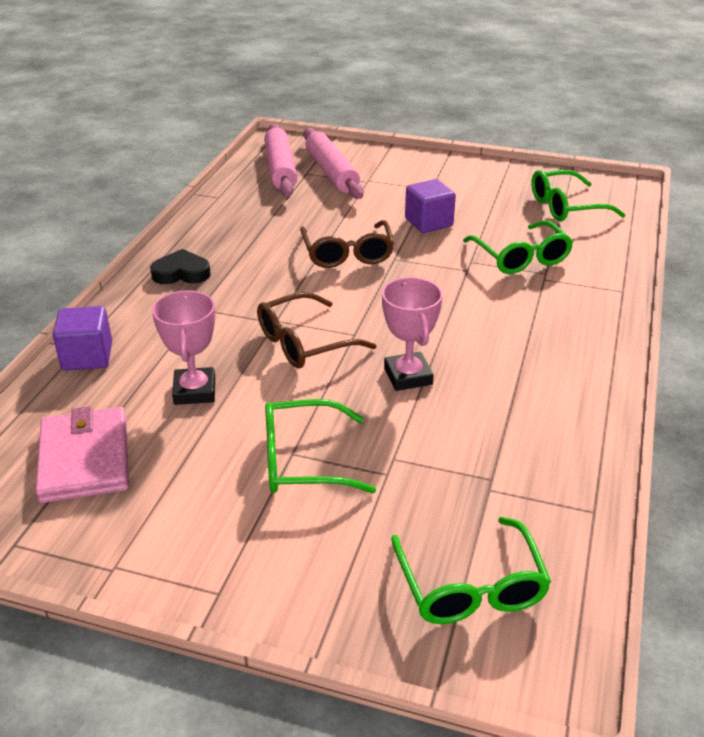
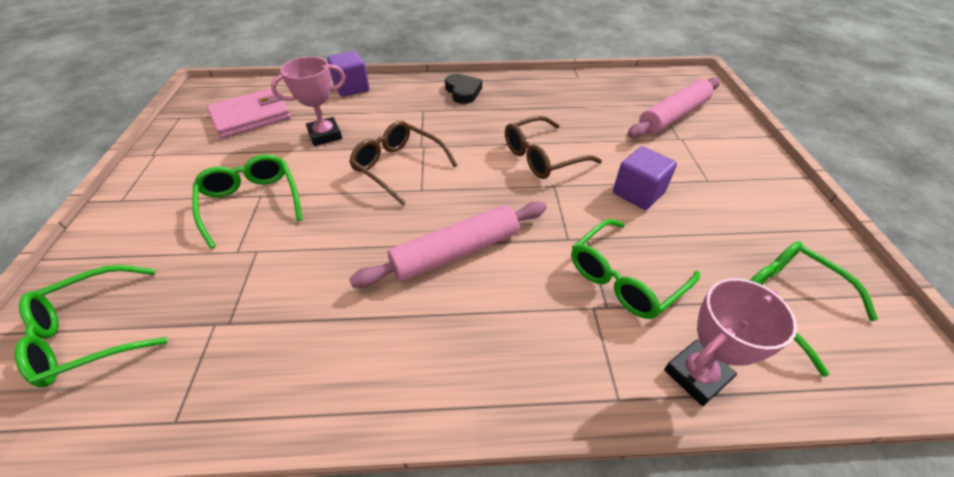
camera: 70 degrees right, 10 degrees up
pink rolling pin [264,123,297,197] -> pink rolling pin moved to [349,201,547,288]
pink trophy [382,277,443,391] -> pink trophy moved to [664,278,797,406]

